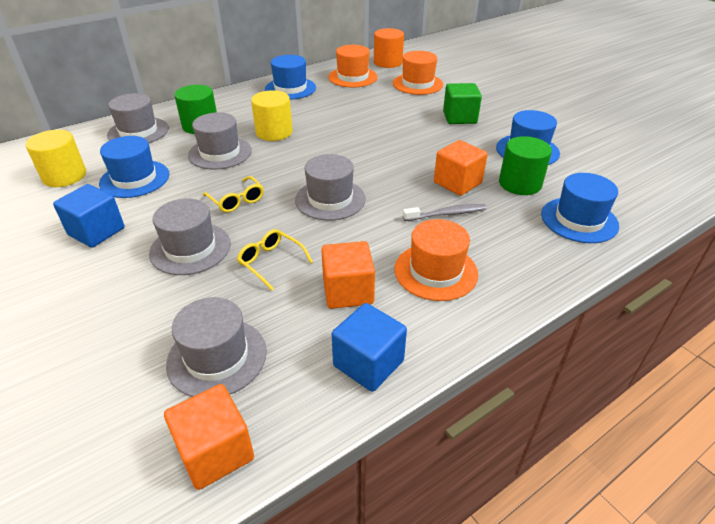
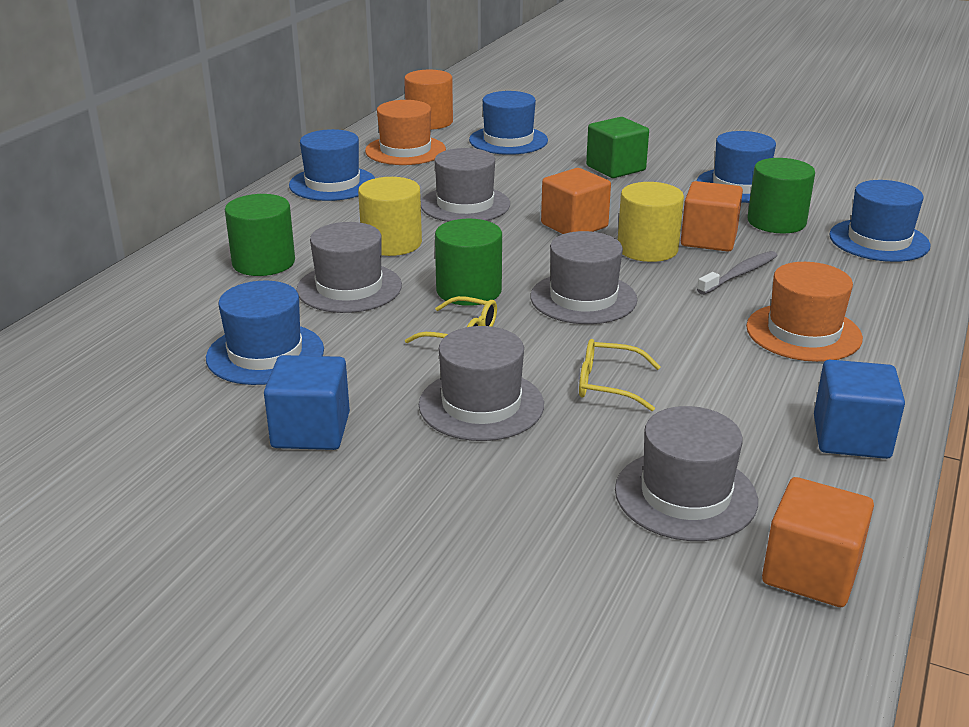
camera: 30 degrees left, 10 degrees down
yellow cylinder [25,130,86,187] -> yellow cylinder moved to [618,182,684,262]
grey hat [107,93,169,143] -> grey hat moved to [421,148,510,222]
orange cube [321,241,375,309] -> orange cube moved to [541,168,611,234]
orange hat [393,51,443,95] -> blue hat [469,91,548,155]
none -> green cylinder [435,219,502,306]

